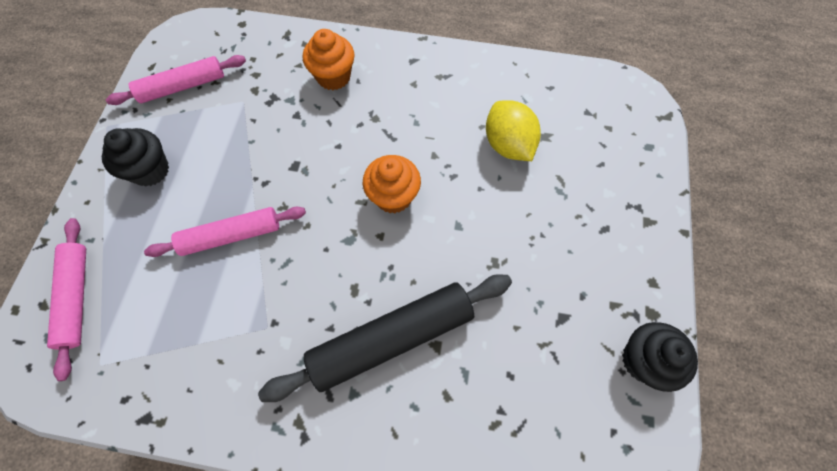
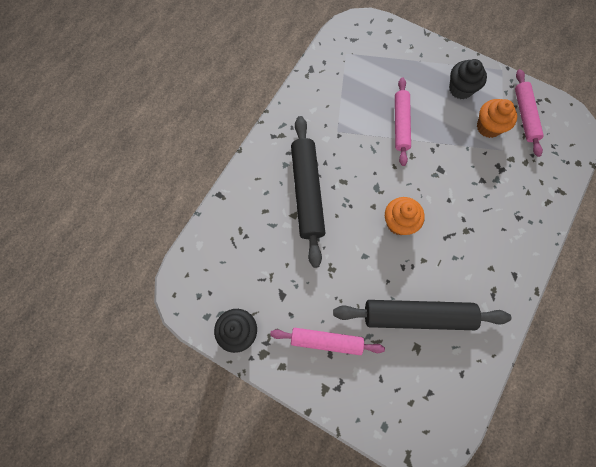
camera: 110 degrees right, 5 degrees up
pink rolling pin [47,218,86,381] -> pink rolling pin moved to [270,328,385,355]
orange cupcake [303,29,355,90] -> orange cupcake moved to [477,99,517,138]
yellow lemon [486,100,541,161] -> black rolling pin [333,300,511,330]

